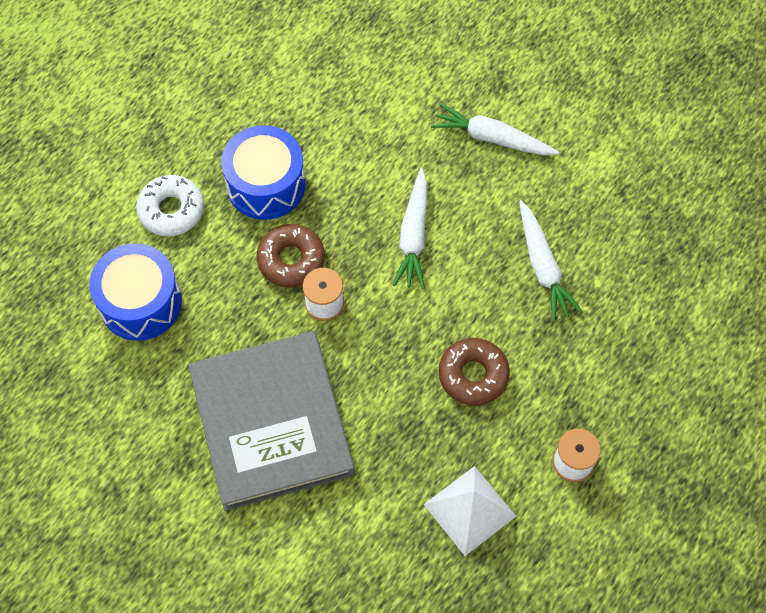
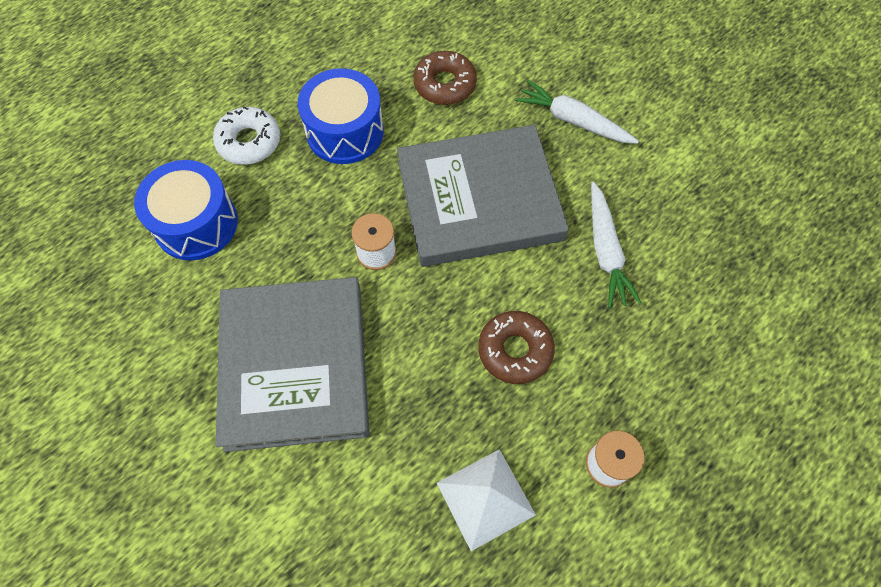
camera: 10 degrees right, 0 degrees up
brown donut [257,224,325,287] -> brown donut moved to [414,51,477,105]
white carrot [393,168,427,289] -> grey book [397,125,569,267]

